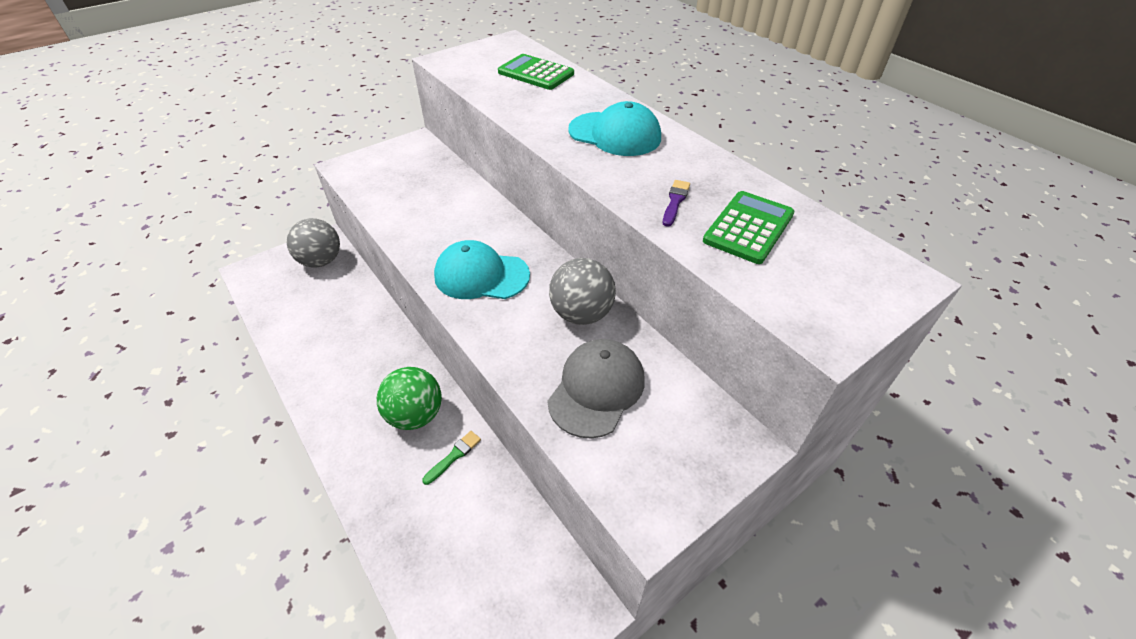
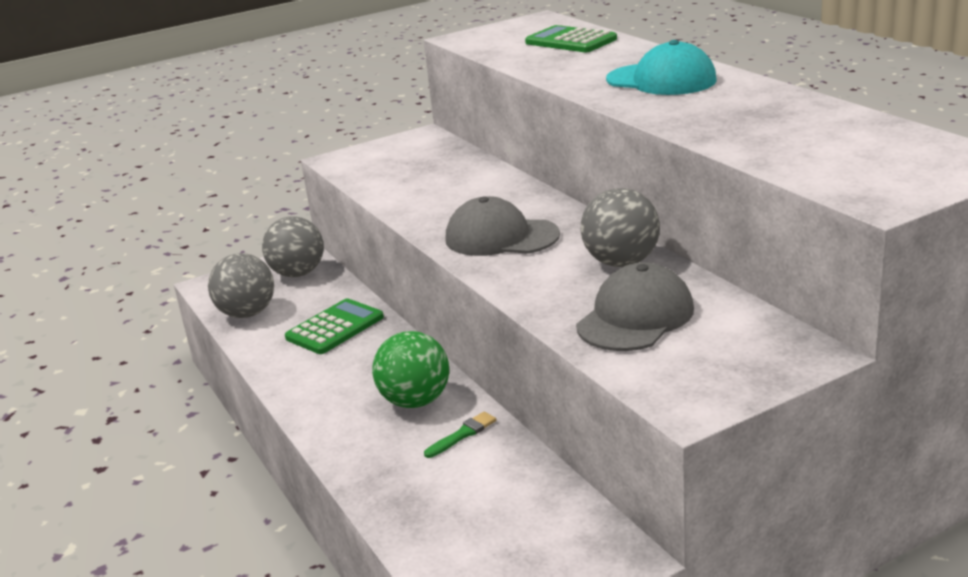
camera: 10 degrees right, 20 degrees down
turquoise cap [434,240,530,299] -> grey cap [445,196,560,256]
purple brush [663,180,690,227] -> none
green calculator [703,191,794,264] -> green calculator moved to [285,298,384,354]
none -> grey ball [208,253,274,318]

